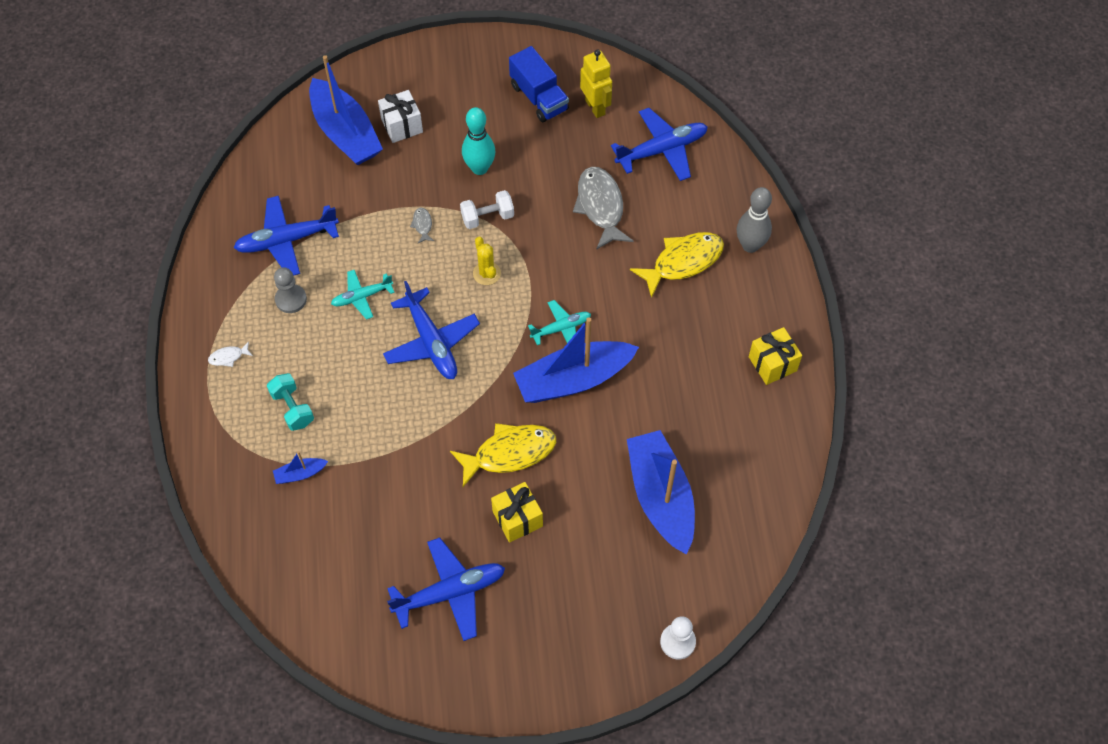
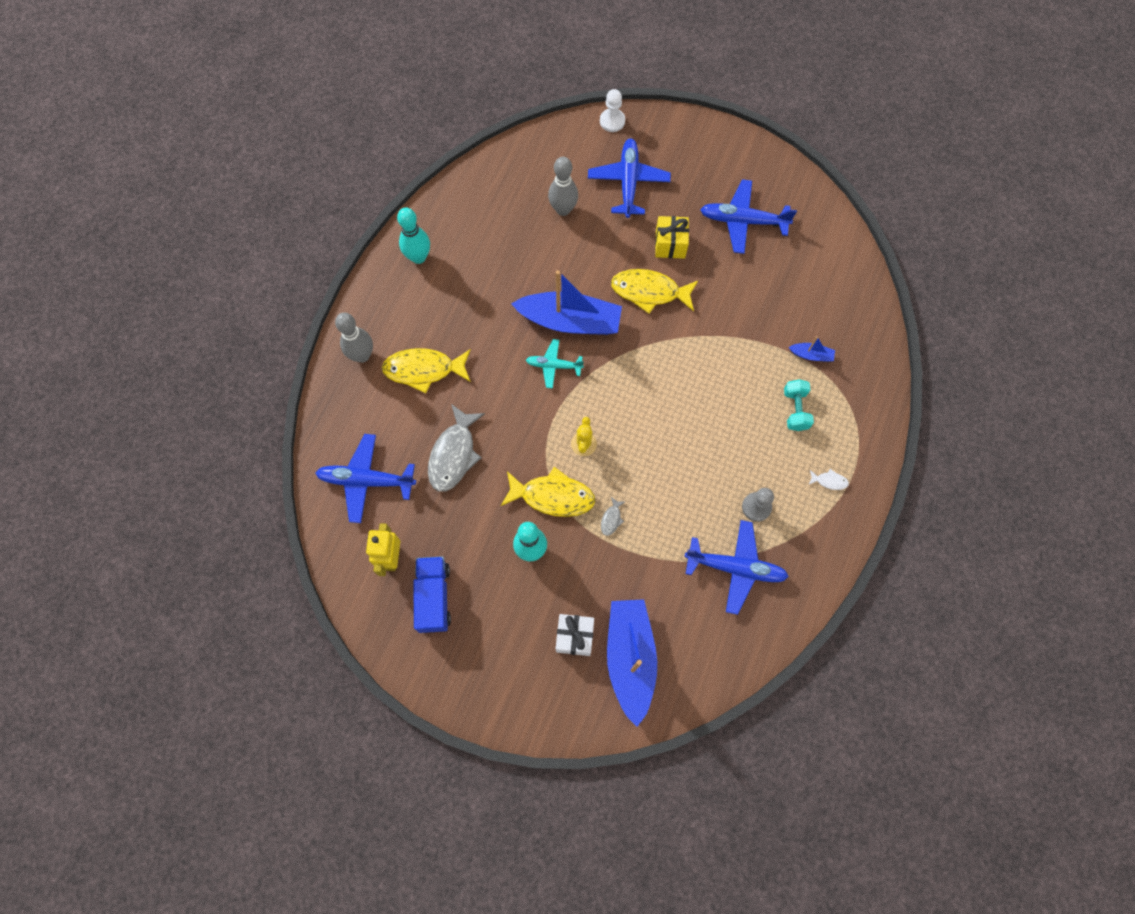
camera: 150 degrees left, 10 degrees up
turquoise plane [331,270,395,320] -> none
blue plane [383,281,480,379] -> blue plane moved to [588,138,671,218]
white dumbbell [460,190,514,229] -> yellow fish [501,467,595,517]
blue boat [627,430,695,555] -> grey bowling pin [548,157,578,216]
yellow gift [749,327,802,385] -> turquoise bowling pin [397,207,430,264]

